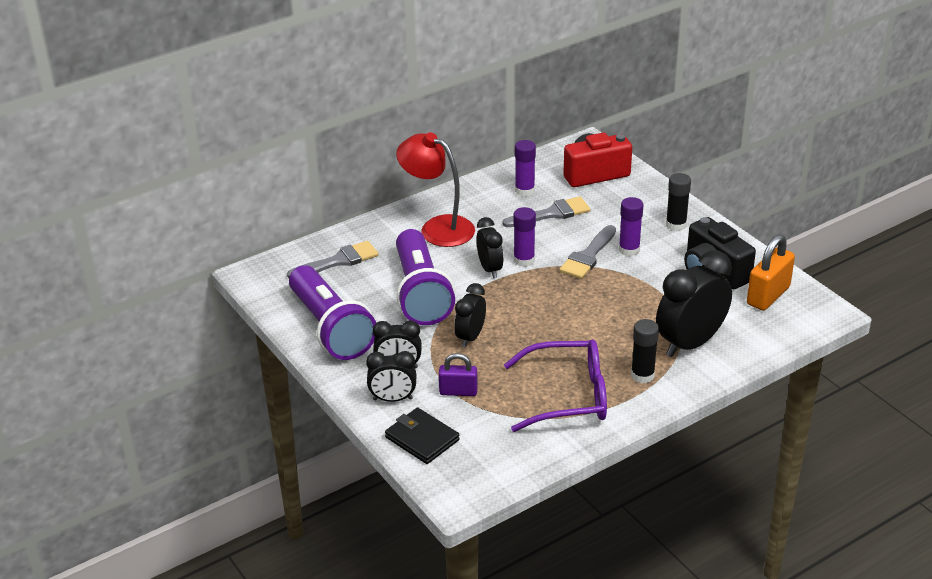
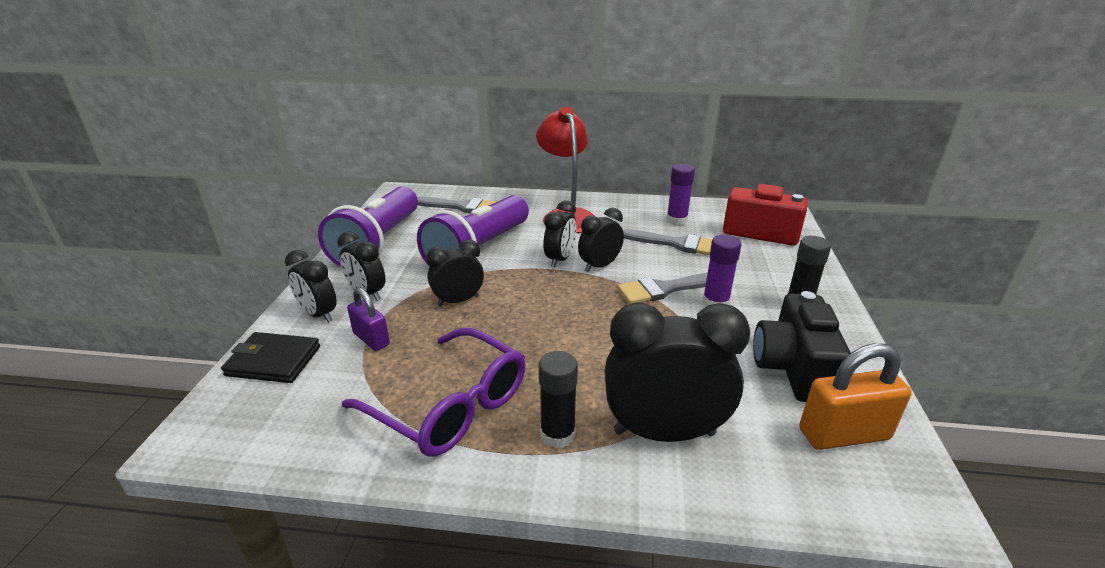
camera: 40 degrees right, 5 degrees down
black wallet [385,407,460,464] -> black wallet turned 75 degrees counterclockwise [221,332,320,383]
purple glue stick [513,207,536,267] -> black clock [578,208,624,272]

